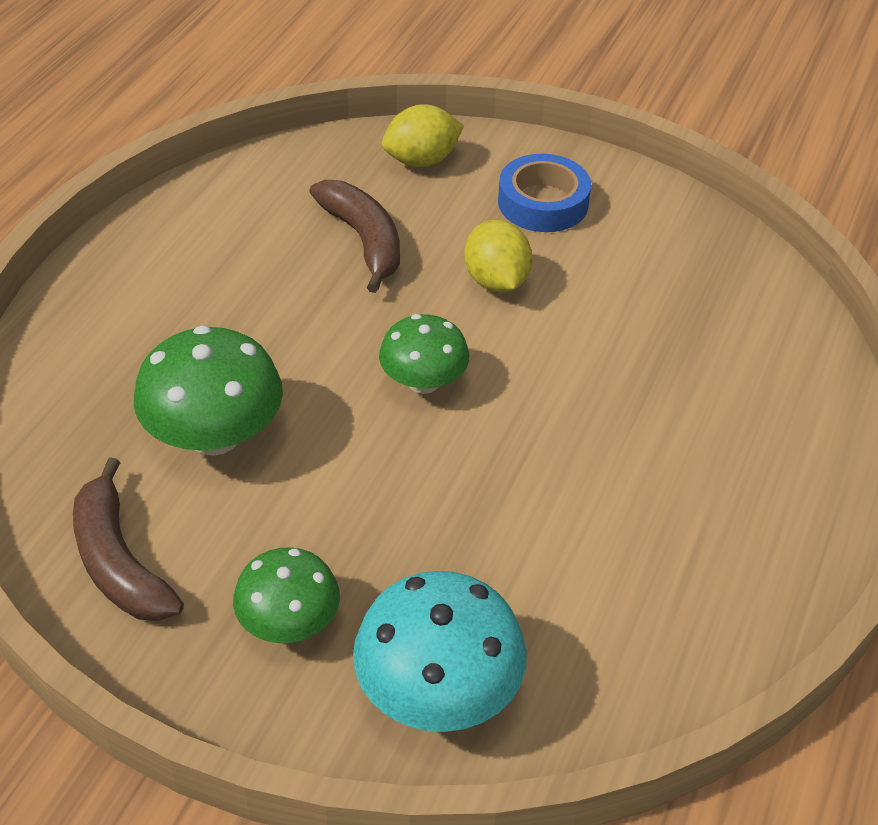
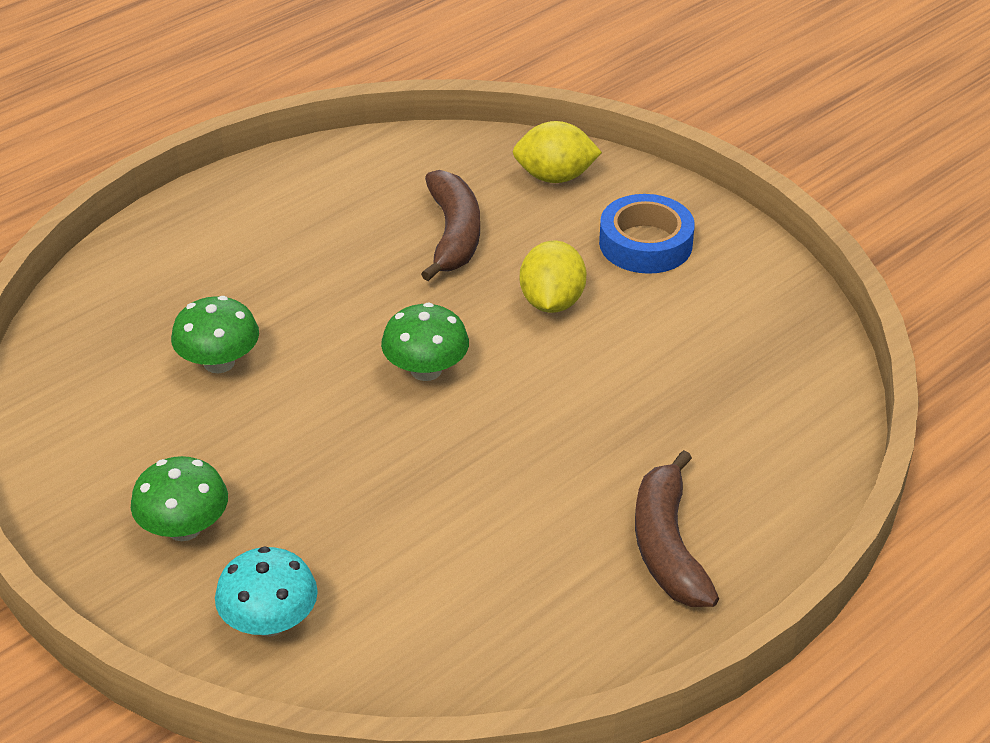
camera: 25 degrees right, 5 degrees down
brown banana [73,457,184,621] -> brown banana moved to [635,450,719,607]
green mushroom [134,326,283,456] -> green mushroom [171,296,259,373], size x0.65
turquoise mushroom [353,571,527,732] -> turquoise mushroom [215,546,318,637], size x0.65

